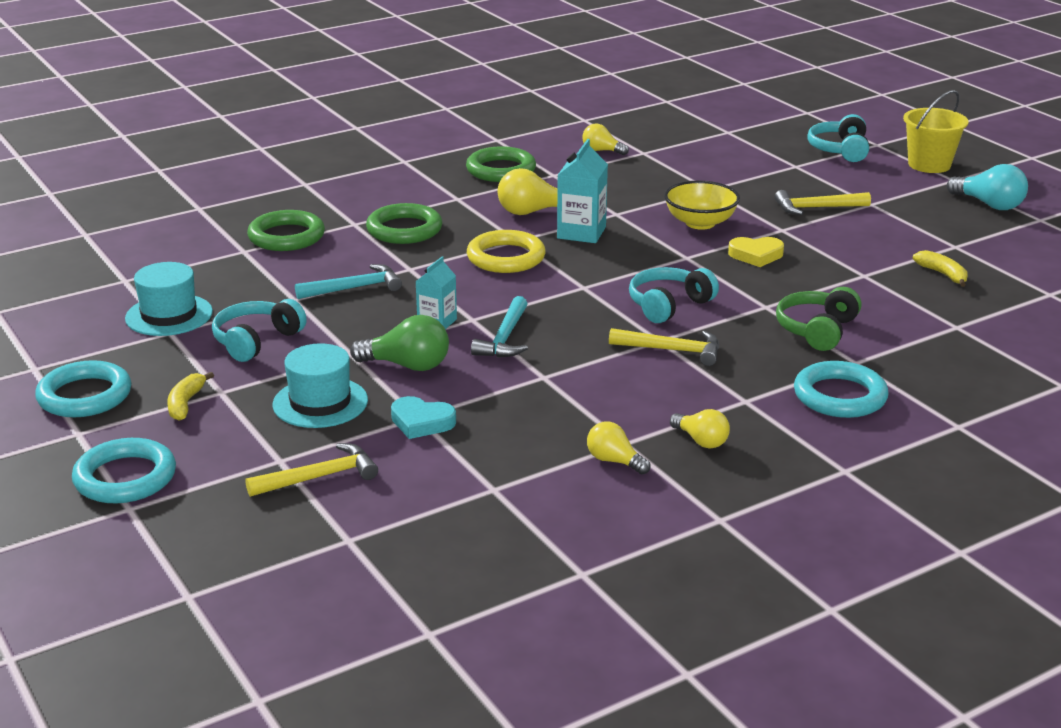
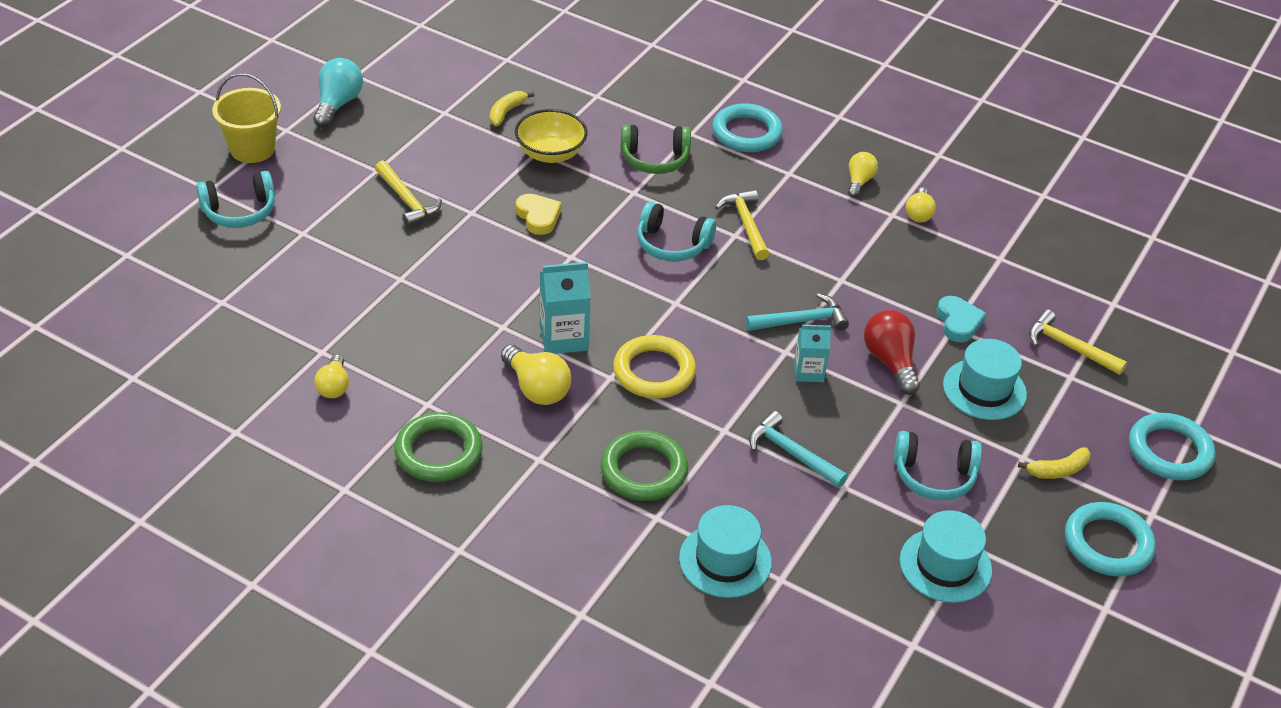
camera: 120 degrees left, 15 degrees up
green ring [247,210,325,251] -> turquoise hat [679,505,772,598]
green light bulb [350,315,449,371] -> red light bulb [864,310,920,395]
yellow bowl [664,181,740,230] -> yellow bowl moved to [515,109,588,163]

